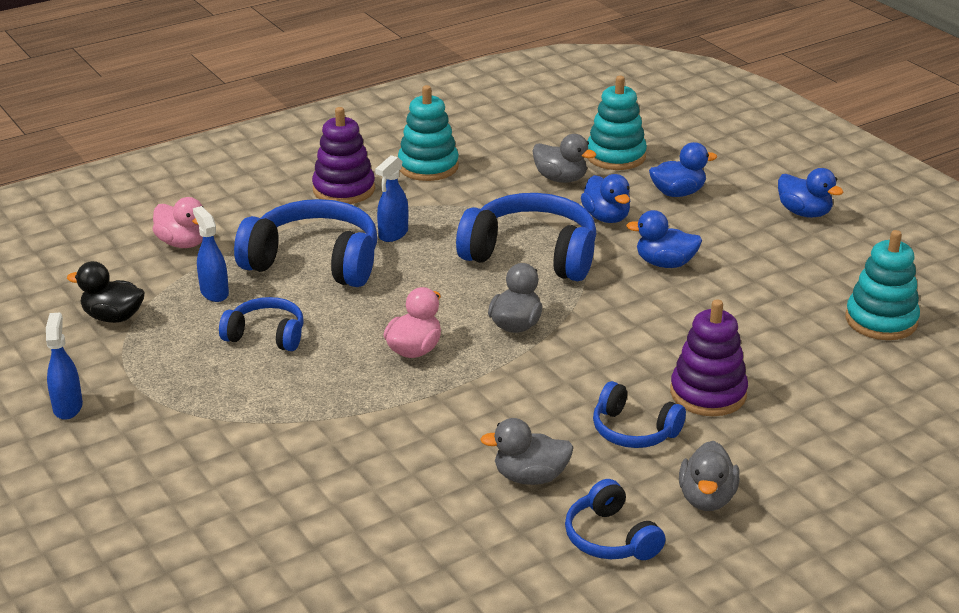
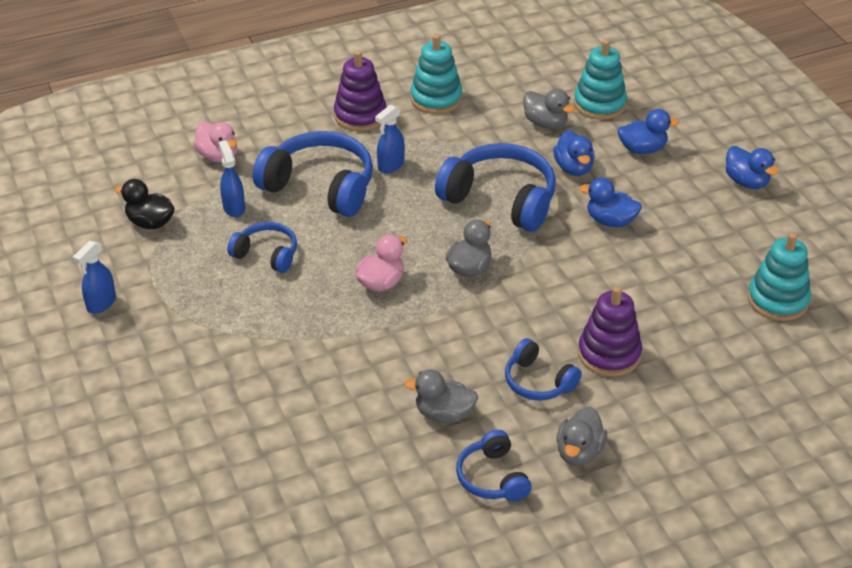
camera: 10 degrees right, 10 degrees up
blue spray bottle [46,312,83,420] -> blue spray bottle turned 150 degrees counterclockwise [73,241,116,314]

